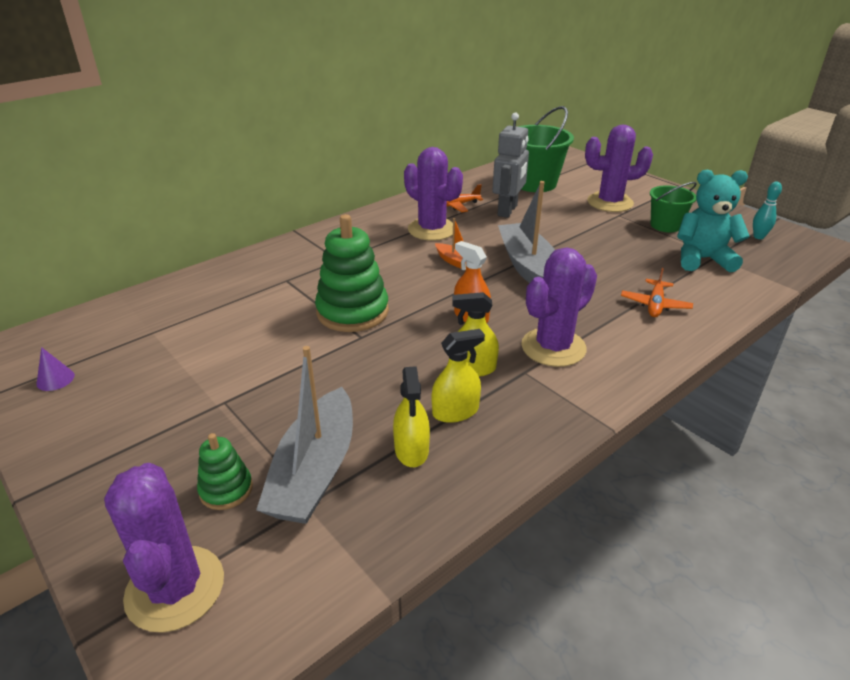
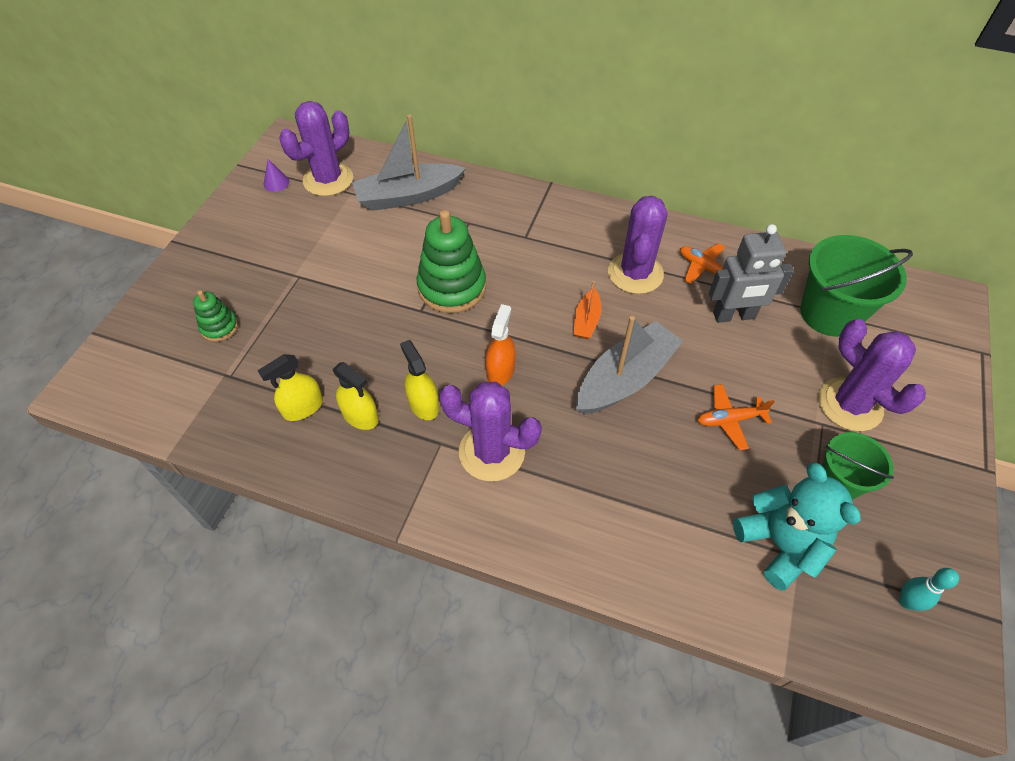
camera: 60 degrees right, 20 degrees up
purple cactus [104,463,224,633] -> purple cactus moved to [279,101,353,196]
grey boat [256,346,353,524] -> grey boat moved to [352,115,466,211]
orange plane [621,268,693,317] -> orange plane moved to [697,384,775,450]

